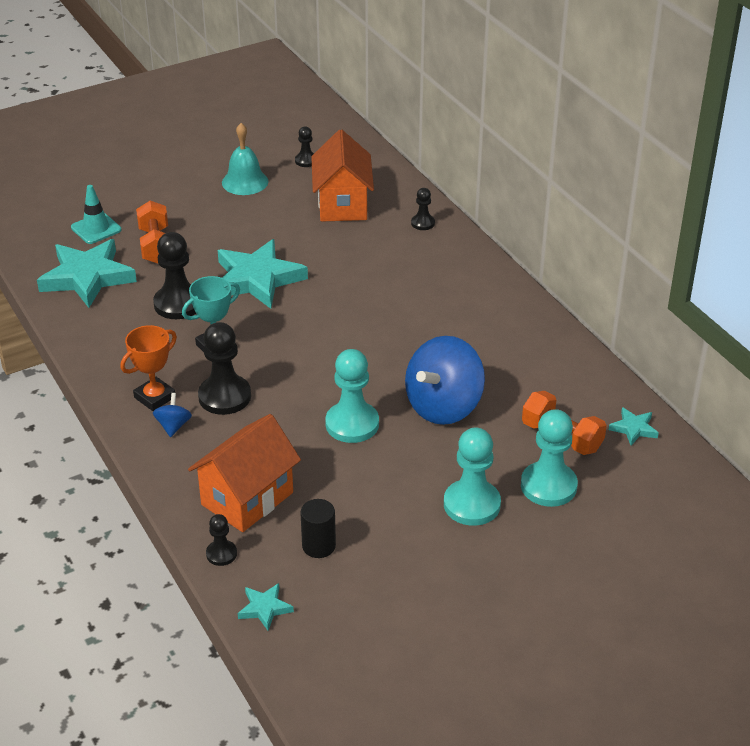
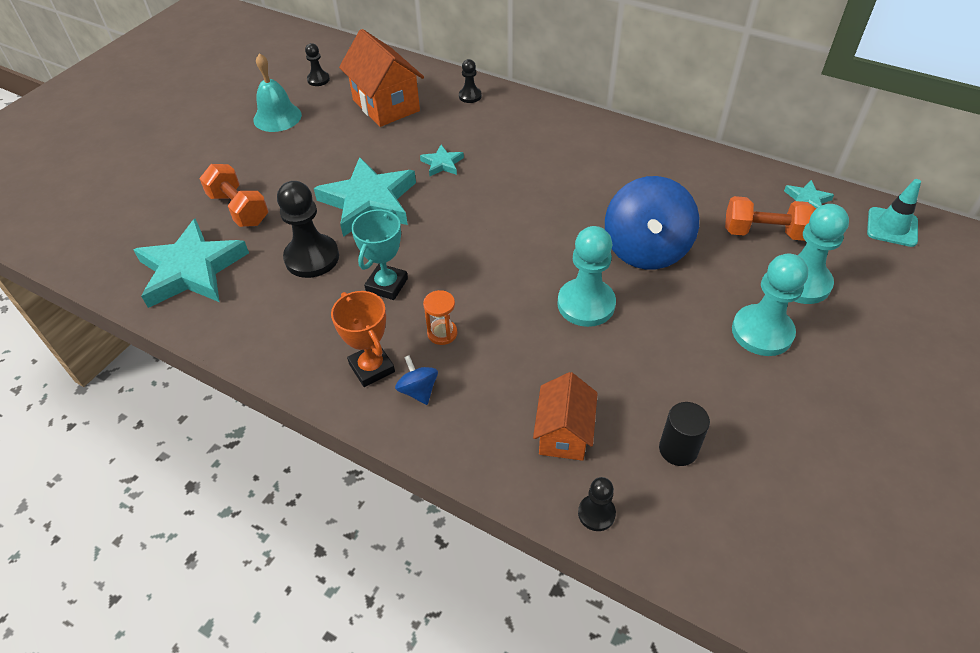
camera: 30 degrees left, 10 degrees up
turquoise traffic cone [71,185,122,244] -> turquoise traffic cone moved to [867,179,921,247]
orange trophy [121,325,177,411] -> orange trophy turned 45 degrees counterclockwise [331,291,395,387]
orange house [188,414,301,532] -> orange house [533,372,598,461], size x0.64
black pawn [198,322,251,415] -> orange hourglass [423,290,457,345]
turquoise star [238,583,294,630] -> turquoise star moved to [420,145,464,176]

